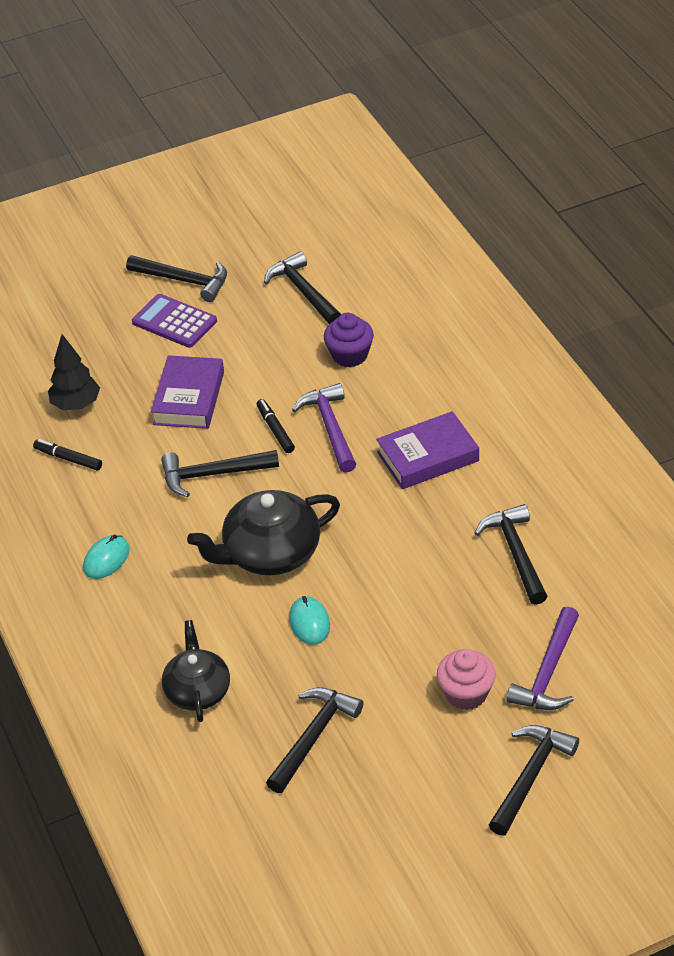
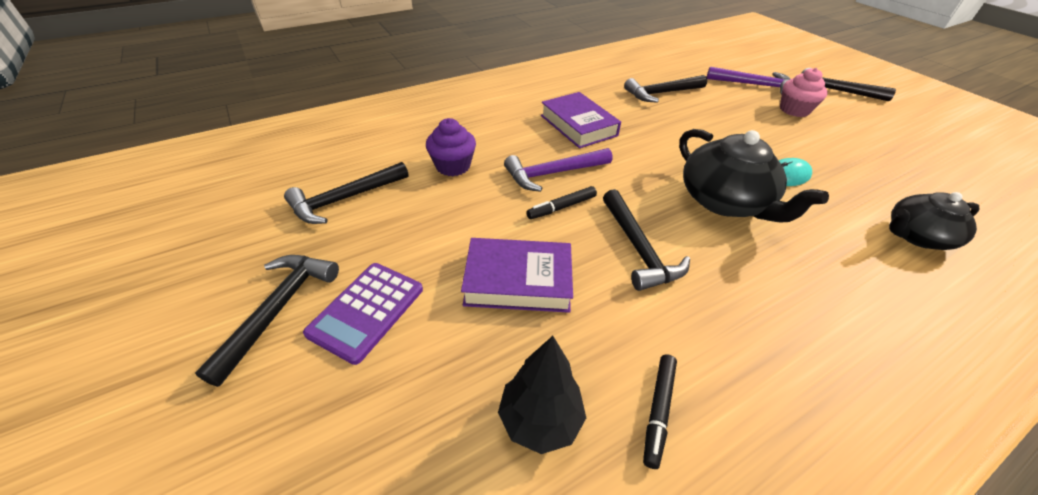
camera: 100 degrees left, 0 degrees up
turquoise mouse [83,535,130,579] -> none
black hammer [266,687,363,793] -> none

